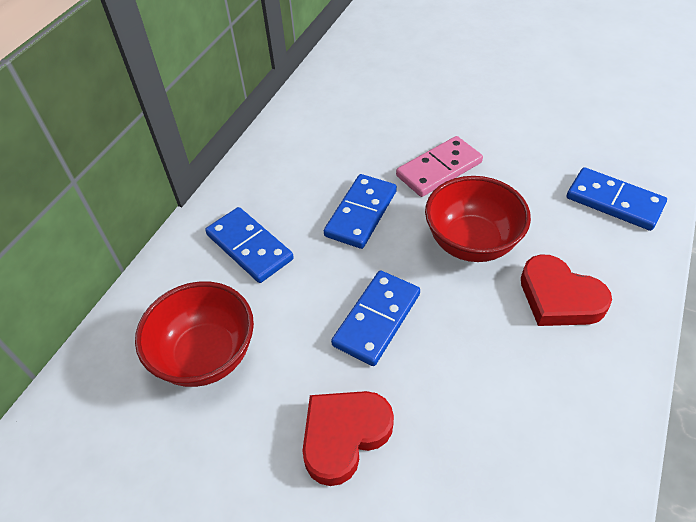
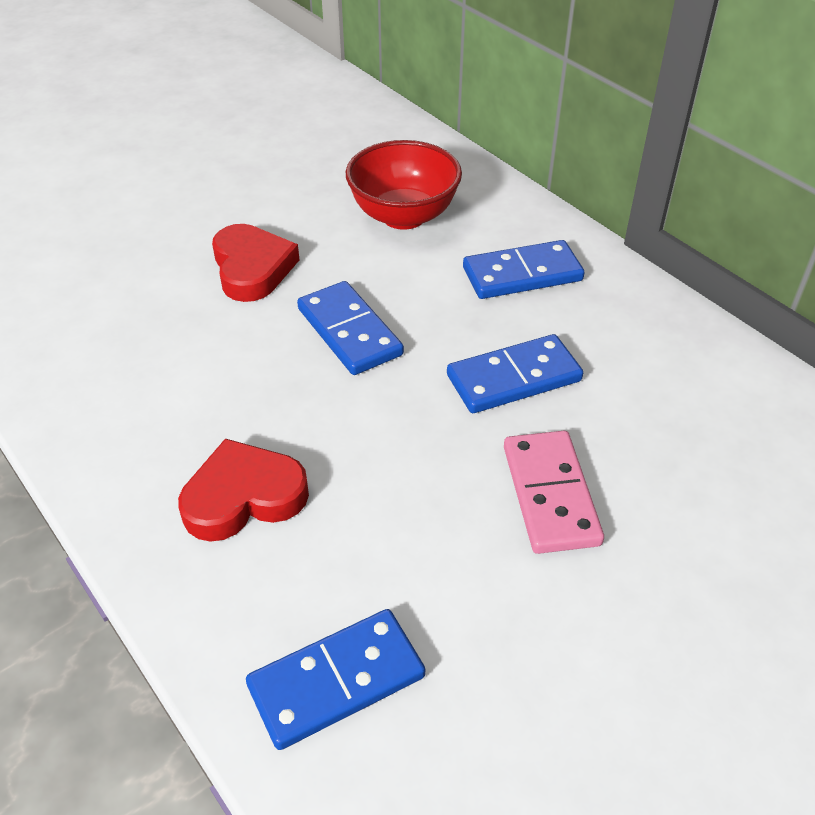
camera: 115 degrees right, 5 degrees down
blue domino [324,174,397,249] -> blue domino turned 75 degrees counterclockwise [447,334,583,413]
red bowl [425,176,531,262] -> none

